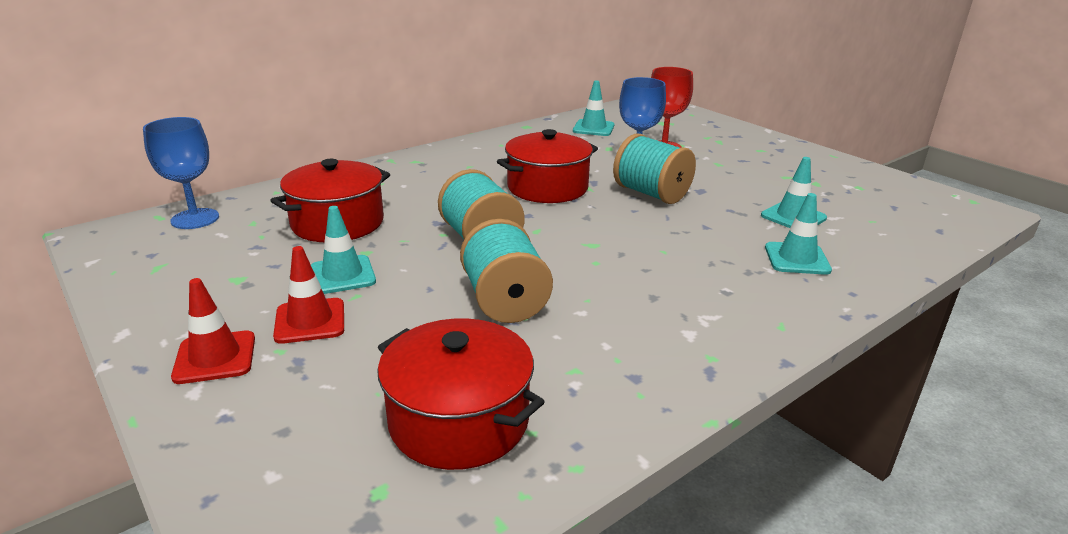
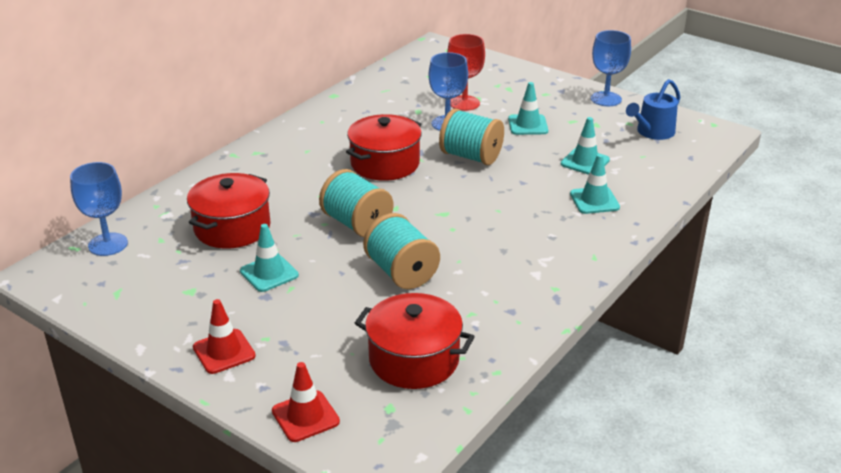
camera: 15 degrees left, 5 degrees up
red traffic cone [273,246,344,344] -> red traffic cone moved to [272,362,340,442]
turquoise traffic cone [573,81,614,136] -> turquoise traffic cone moved to [508,82,548,135]
none -> blue goblet [591,30,631,106]
none -> blue watering can [626,79,680,140]

